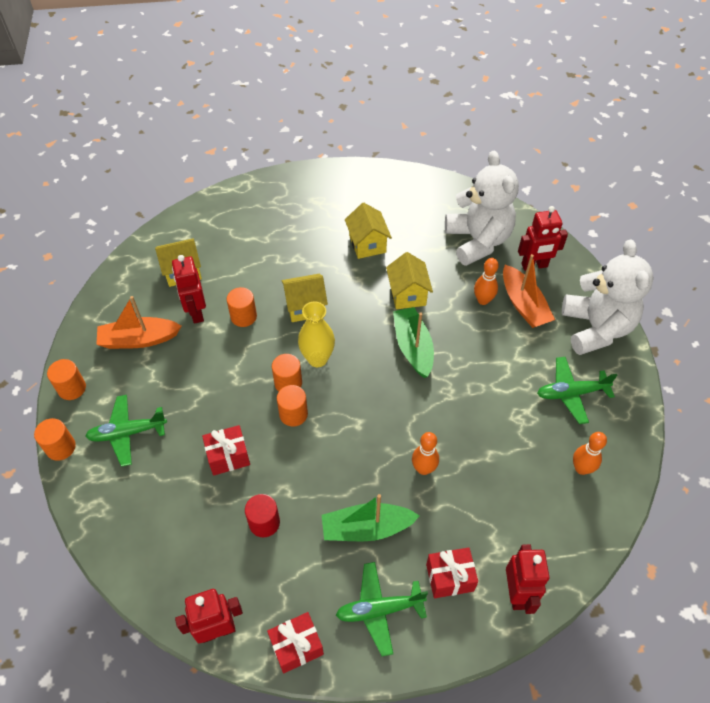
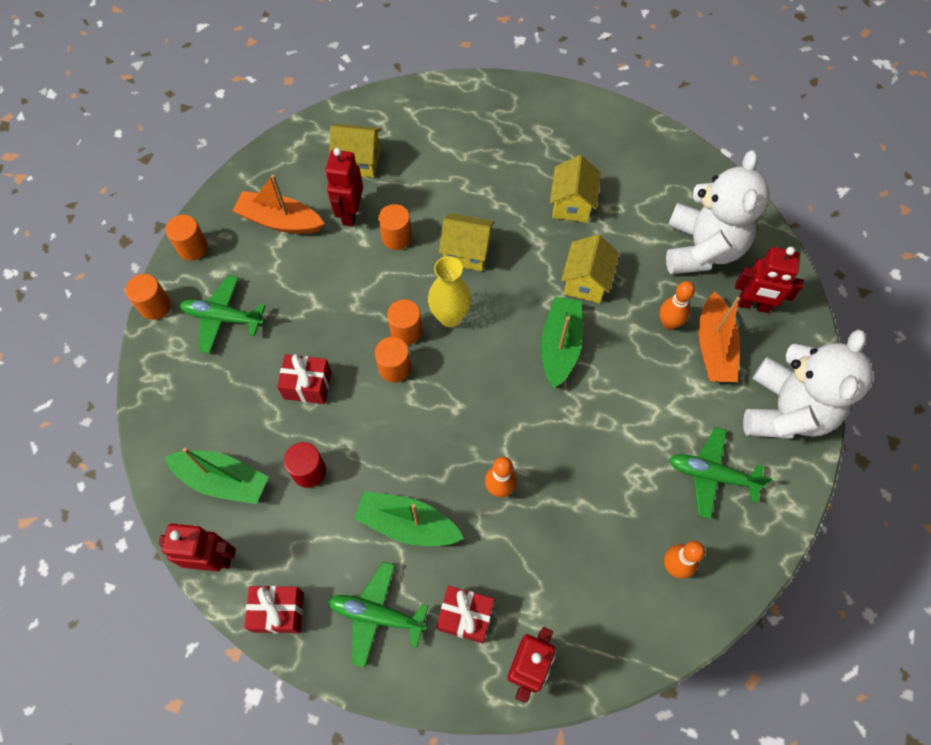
camera: 25 degrees right, 10 degrees up
none -> green boat [164,448,269,504]

